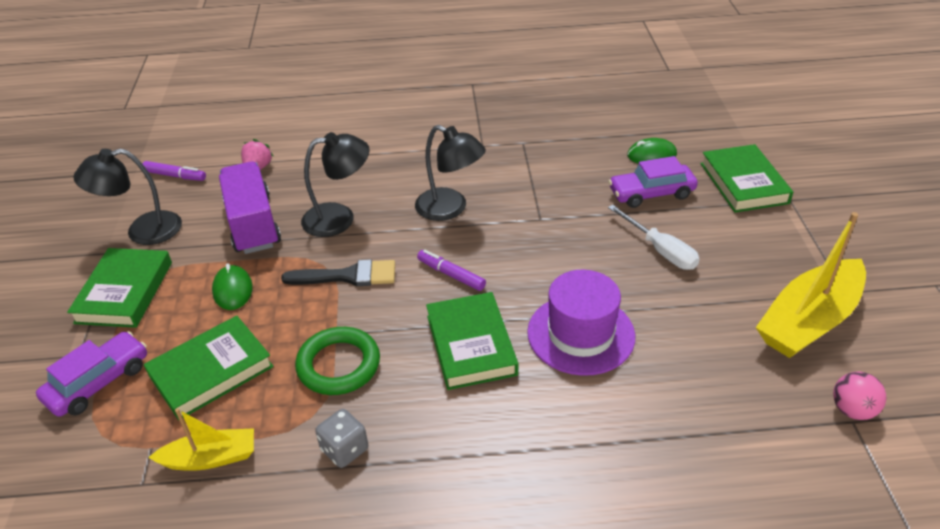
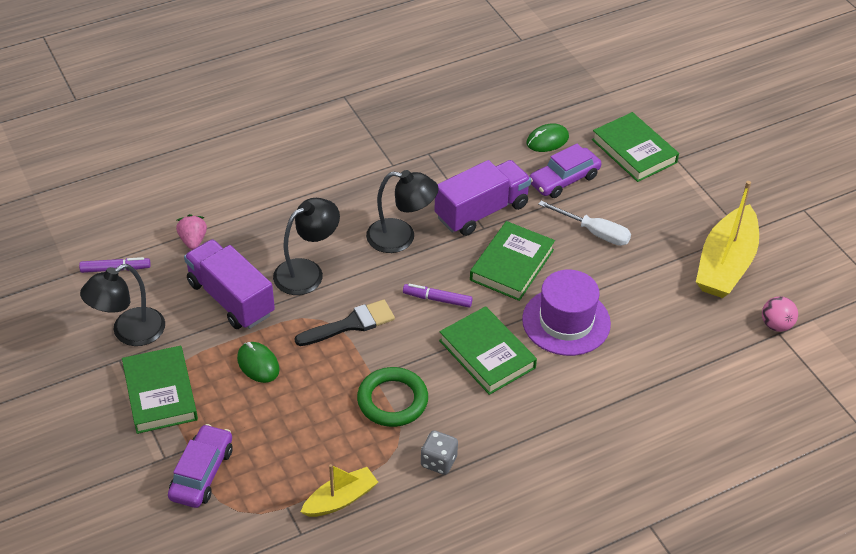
camera: 25 degrees left, 5 degrees up
green book [144,316,274,420] -> green book moved to [470,221,555,301]
none -> purple truck [434,160,531,236]

